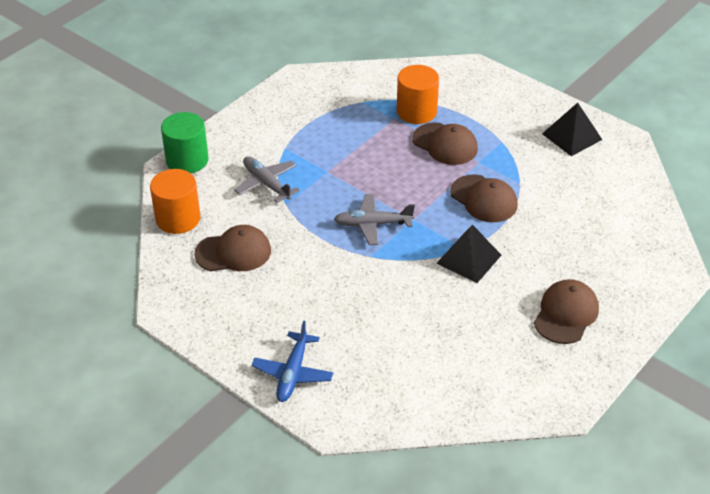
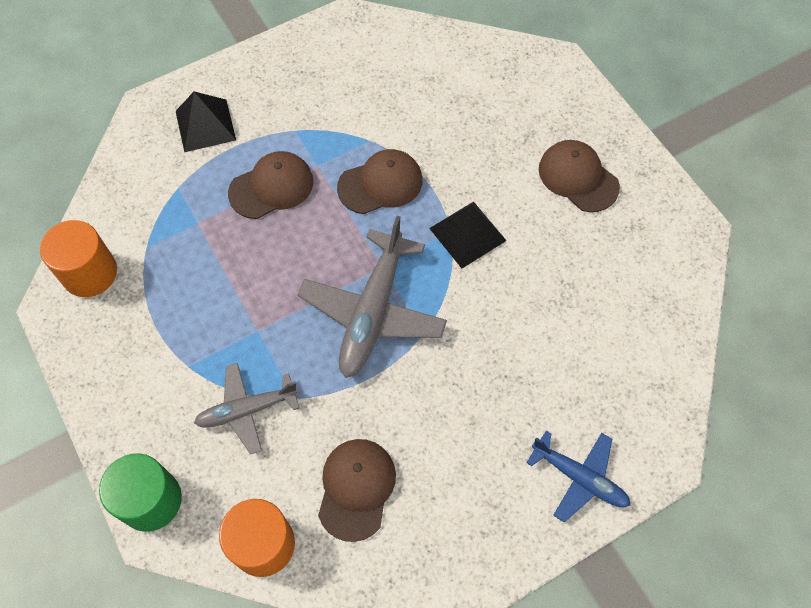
camera: 70 degrees left, 20 degrees up
grey plane [334,194,415,245] -> grey plane [297,216,447,378], size x1.63
orange cylinder [397,65,439,124] -> orange cylinder moved to [40,220,117,297]
black pyramid [542,103,602,156] -> black pyramid moved to [176,92,236,152]

